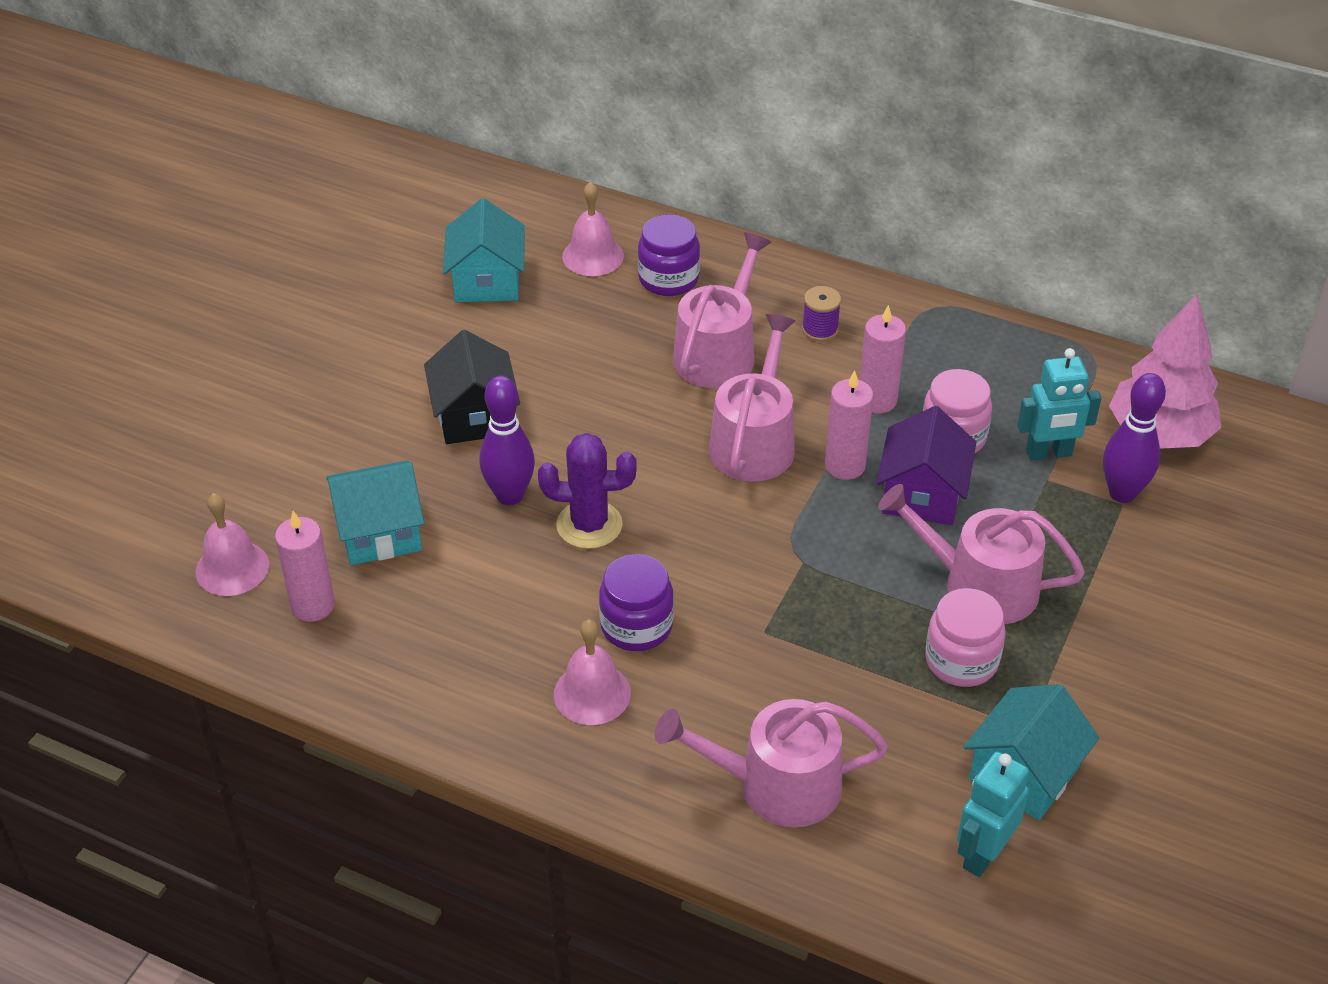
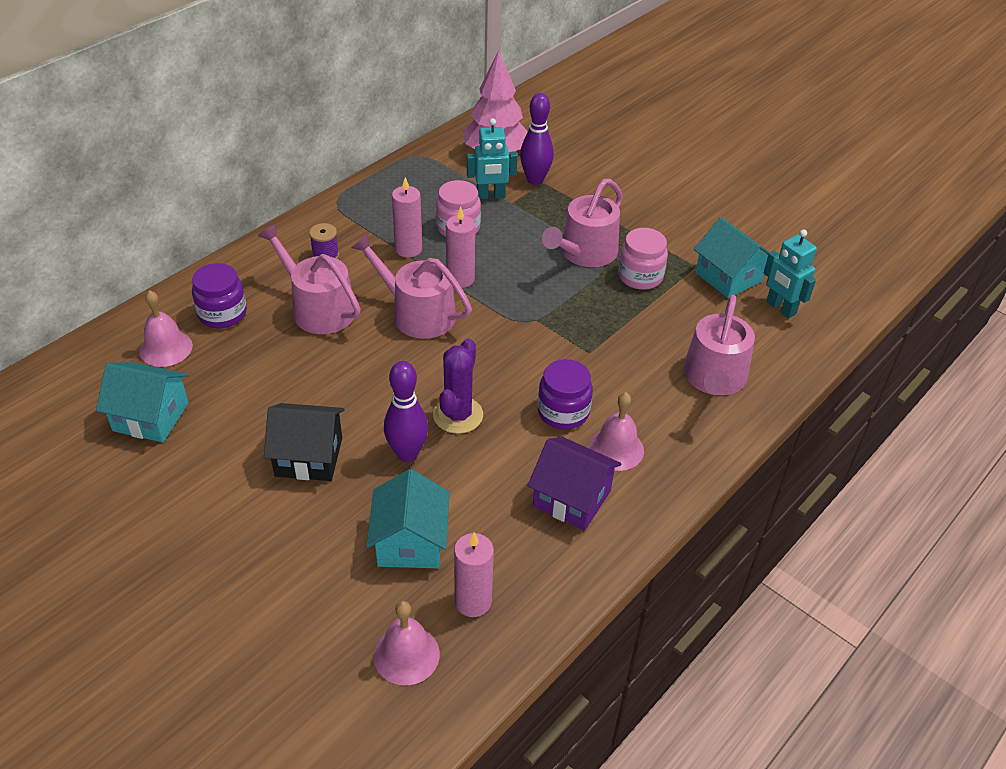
camera: 75 degrees left, 0 degrees up
purple house [876,406,976,525] -> purple house moved to [527,437,622,531]
turquoise robot [1017,348,1101,461] -> turquoise robot turned 75 degrees clockwise [467,118,518,199]

